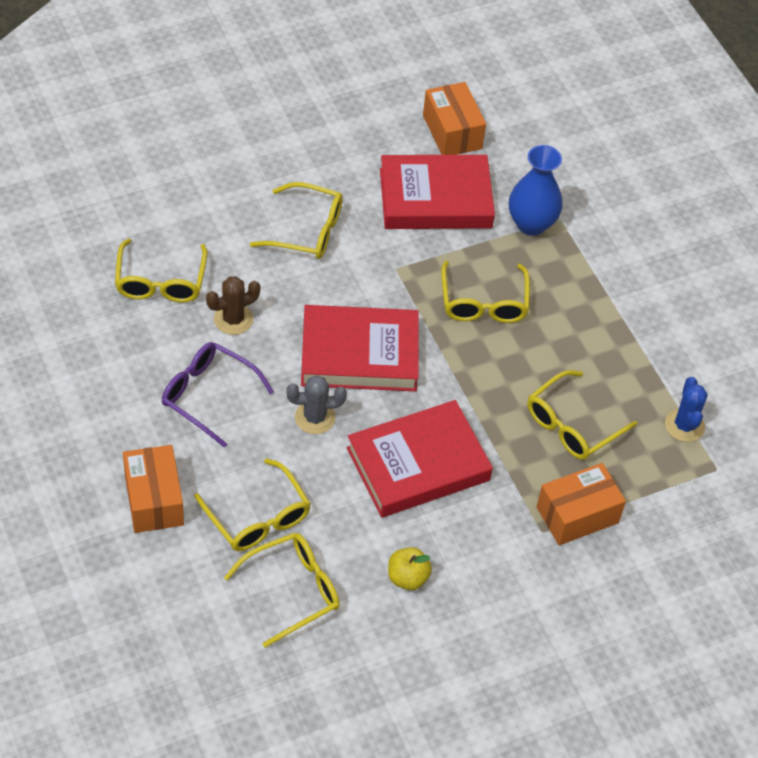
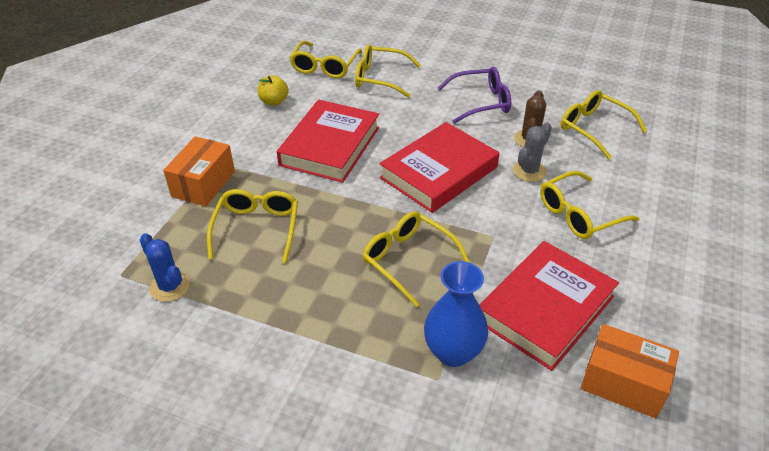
camera: 140 degrees right, 10 degrees down
orange box [123,445,184,533] -> none
grey cactus [286,375,347,434] -> grey cactus moved to [513,122,552,182]

